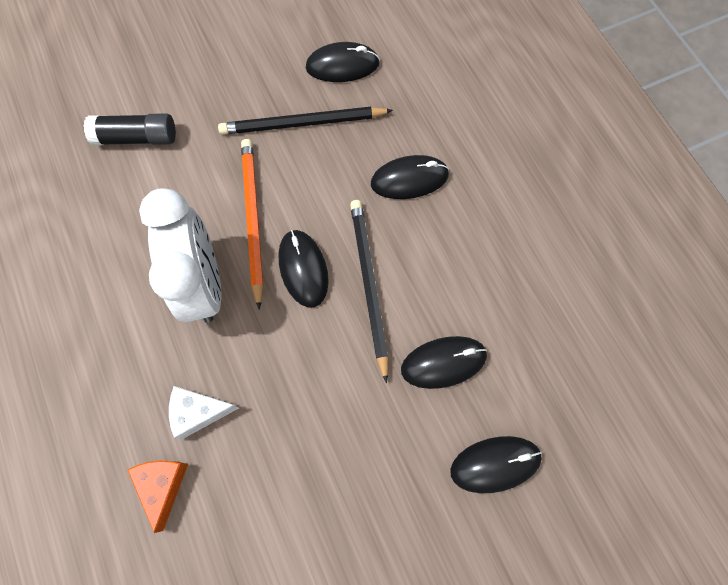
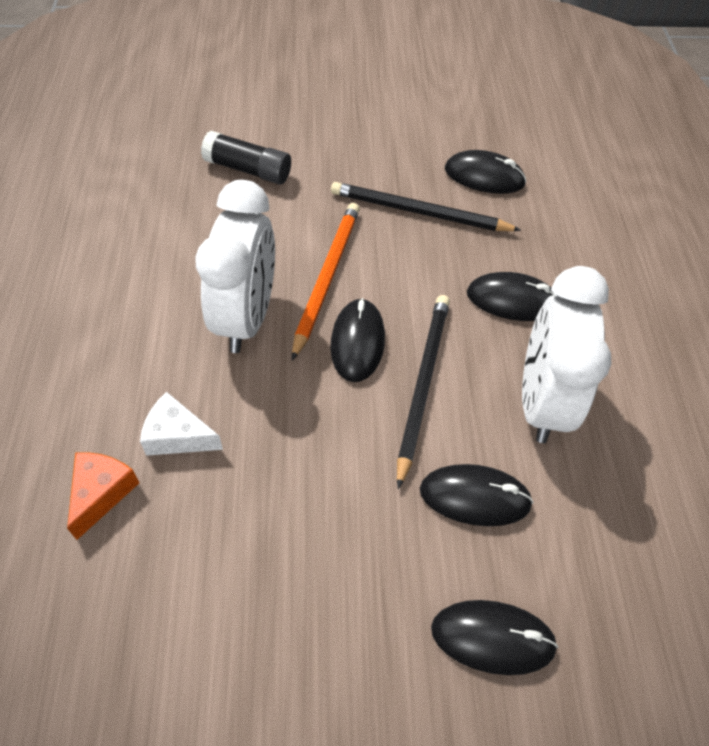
camera: 20 degrees right, 15 degrees down
none -> white clock [522,266,611,443]

